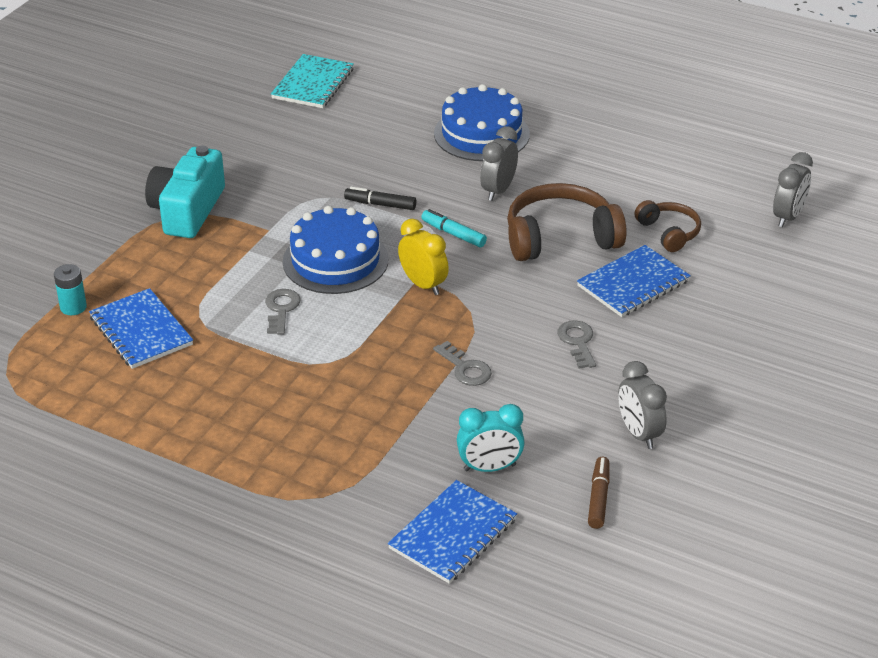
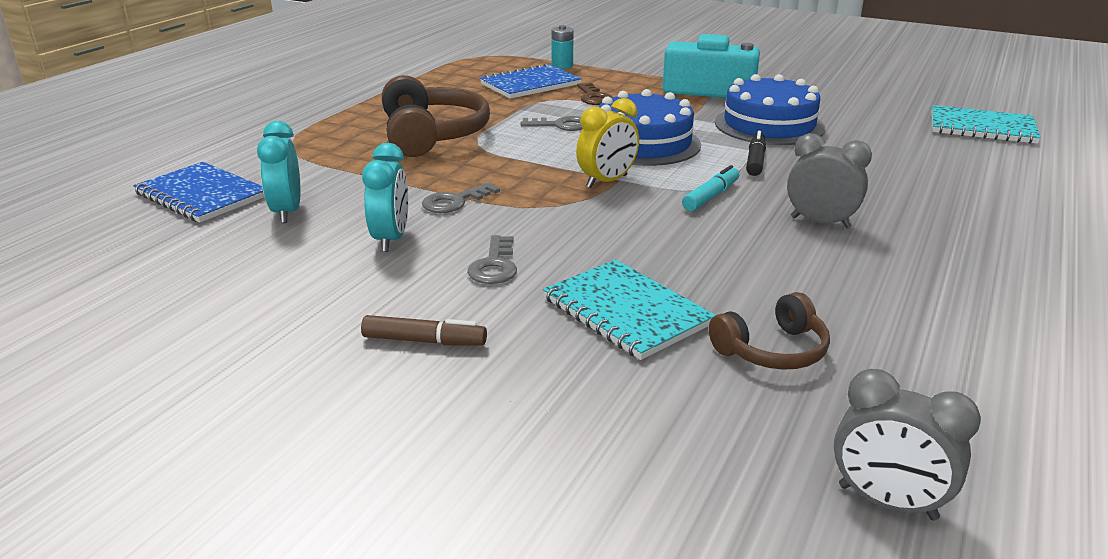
camera: 90 degrees right, 10 degrees down
blue cake [434,84,530,161] -> blue cake moved to [715,74,825,145]
brown headphones [507,183,627,261] -> brown headphones moved to [382,75,490,157]
grey key [557,320,596,368] -> grey key turned 105 degrees clockwise [467,235,517,284]
blue notebook [577,245,691,317] -> turquoise notebook [543,259,715,360]
brown marker [588,457,610,529] -> brown marker moved to [361,315,487,346]
grey clock [618,361,667,449] -> none
none -> turquoise clock [362,143,408,252]
none -> brown key [577,83,613,105]

